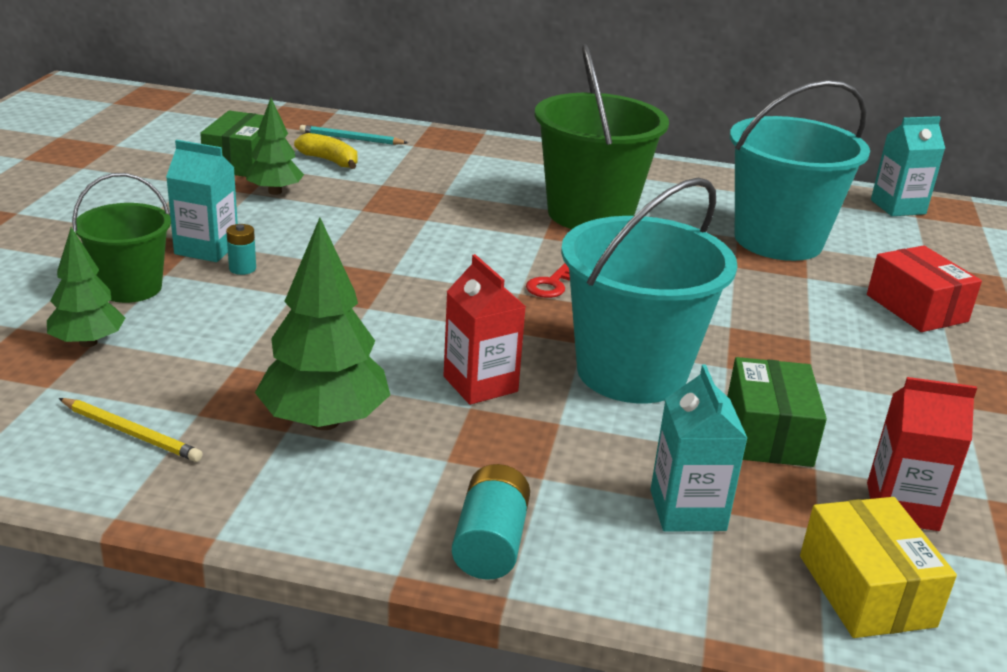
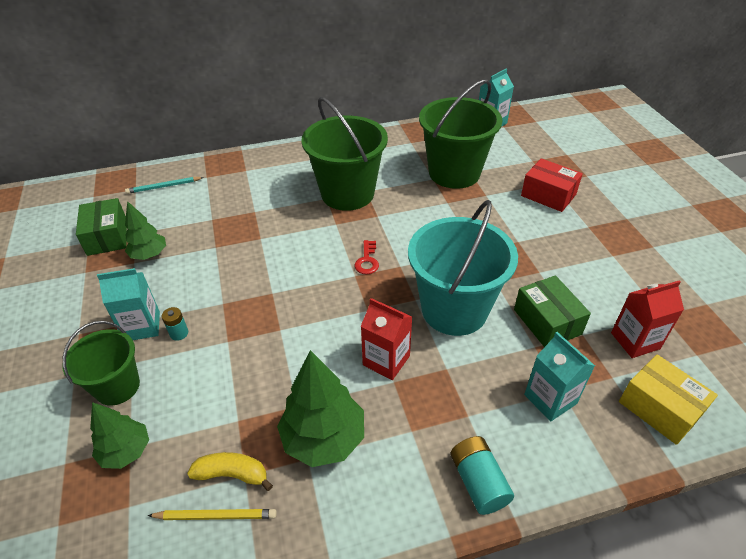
camera: 25 degrees left, 15 degrees up
yellow banana [294,133,357,169] -> yellow banana moved to [187,452,273,491]
turquoise bucket [730,80,870,261] -> green bucket [419,80,503,189]

